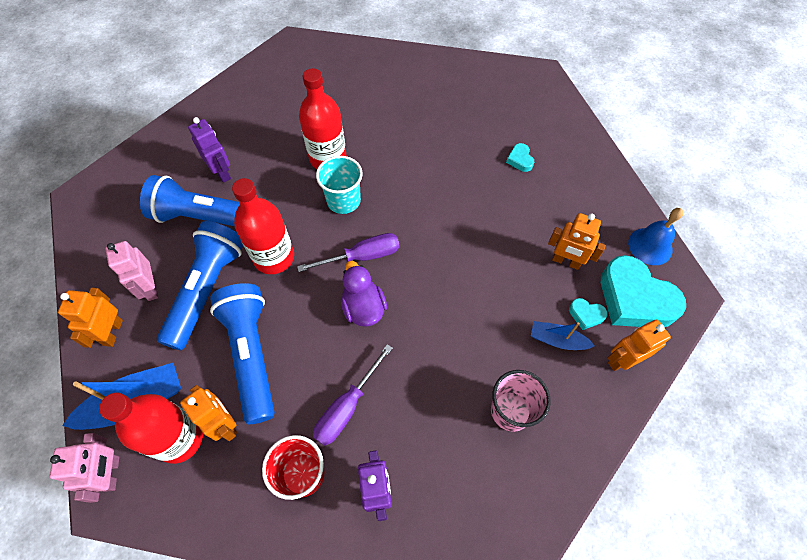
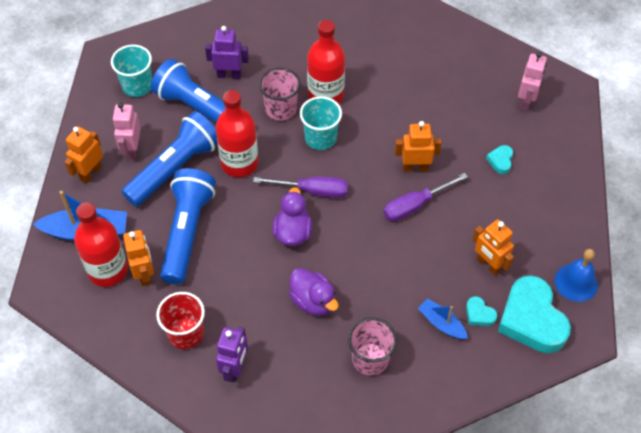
camera: 25 degrees right, 5 degrees down
pink robot [50,433,119,503] -> pink robot moved to [518,52,547,111]
purple robot [188,117,231,183] -> purple robot turned 75 degrees counterclockwise [205,26,249,79]
purple screwdriver [313,344,393,446] -> purple screwdriver moved to [384,173,468,221]
orange robot [608,319,671,371] -> orange robot moved to [395,121,442,172]
none -> turquoise cup [111,45,152,97]
none -> pink cup [259,68,301,121]
none -> purple duck [289,268,339,316]

